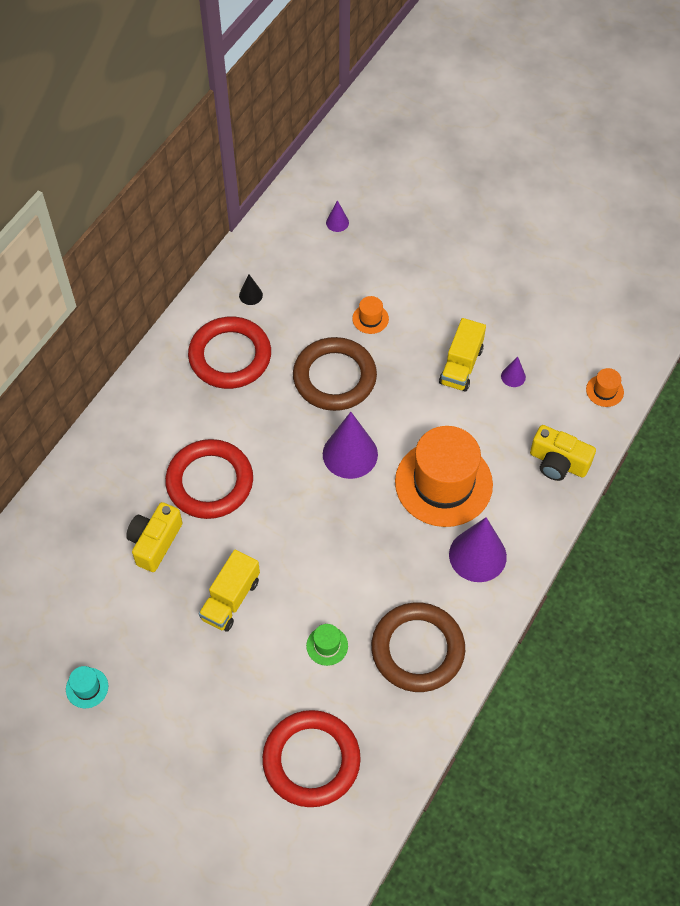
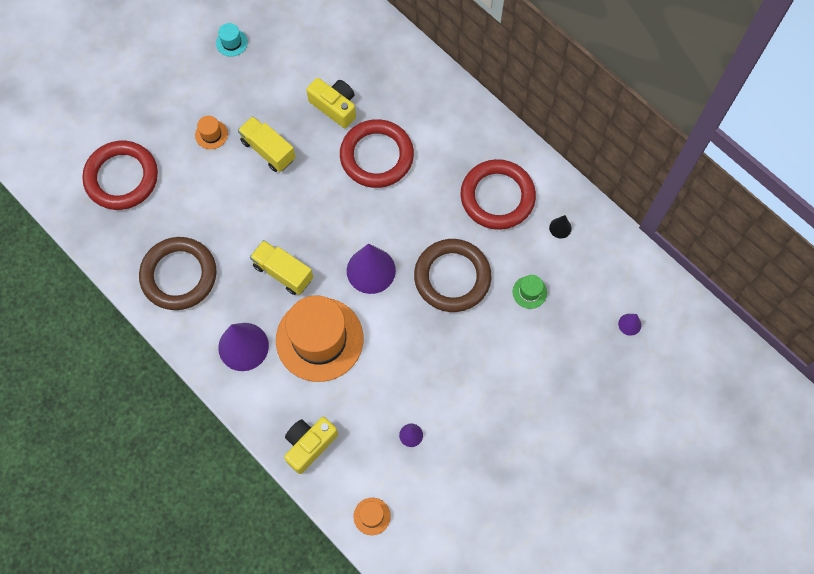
camera: 105 degrees right, 10 degrees up
green hat [306,624,348,666] -> green hat moved to [513,275,547,309]
orange hat [352,296,389,334] -> orange hat moved to [195,116,228,149]
yellow truck [439,318,486,392] -> yellow truck moved to [250,240,313,295]

